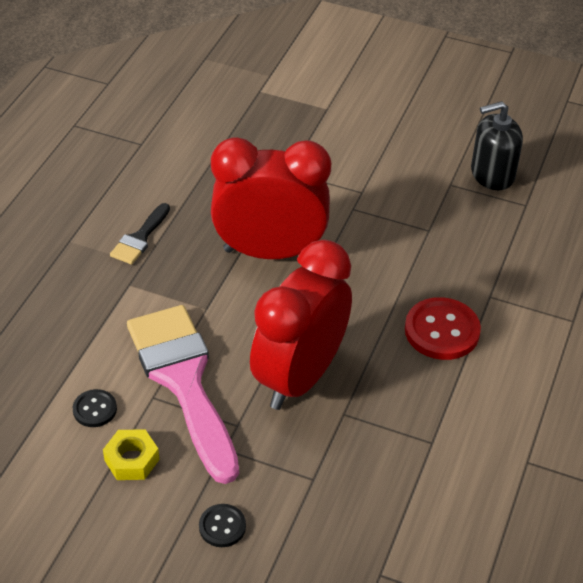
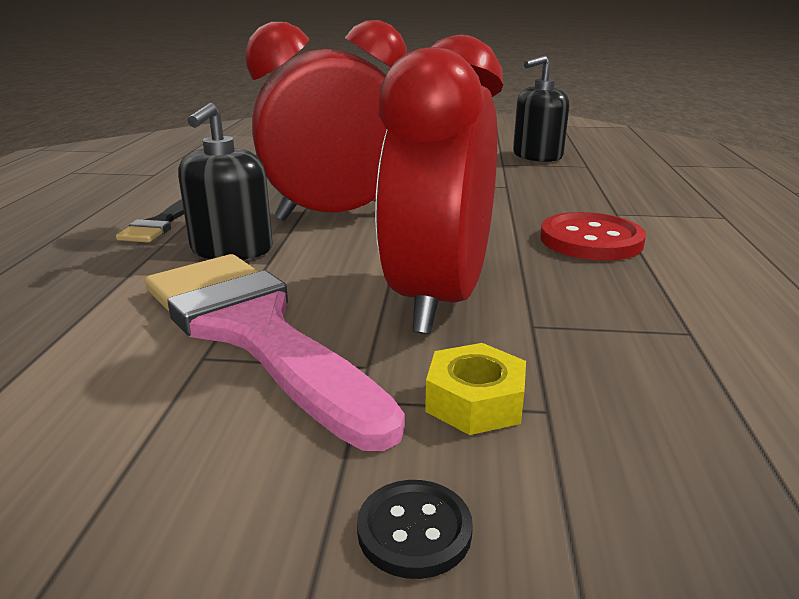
camera: 15 degrees left, 20 degrees down
black button [73,389,117,427] -> none
yellow nut [103,429,159,480] -> yellow nut moved to [425,343,526,435]
none -> black soap dispenser [178,103,273,260]

